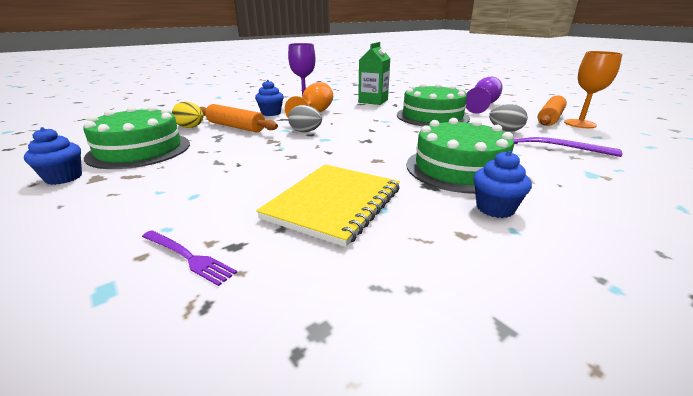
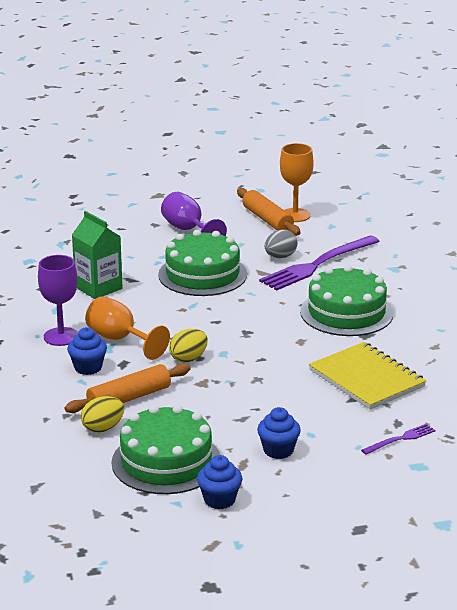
camera: 65 degrees left, 0 degrees up
grey egg [288,105,322,132] -> yellow egg [169,329,208,363]
blue cupcake [473,151,532,218] -> blue cupcake moved to [257,407,301,459]

